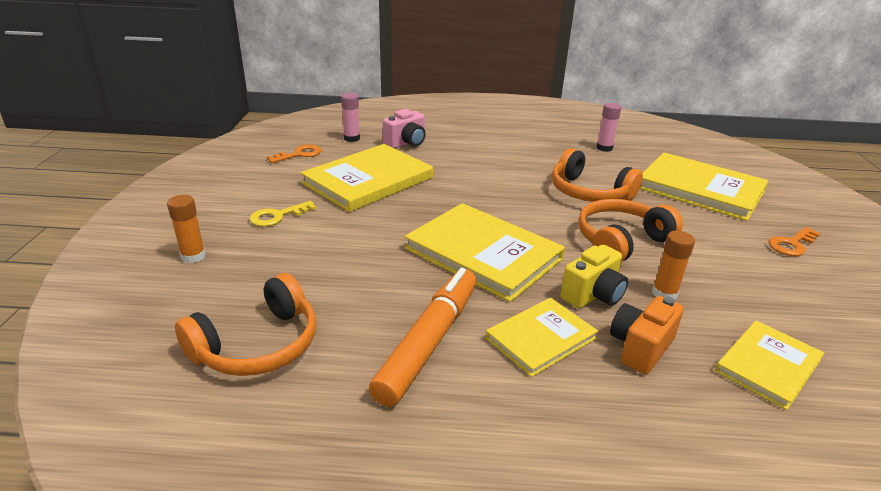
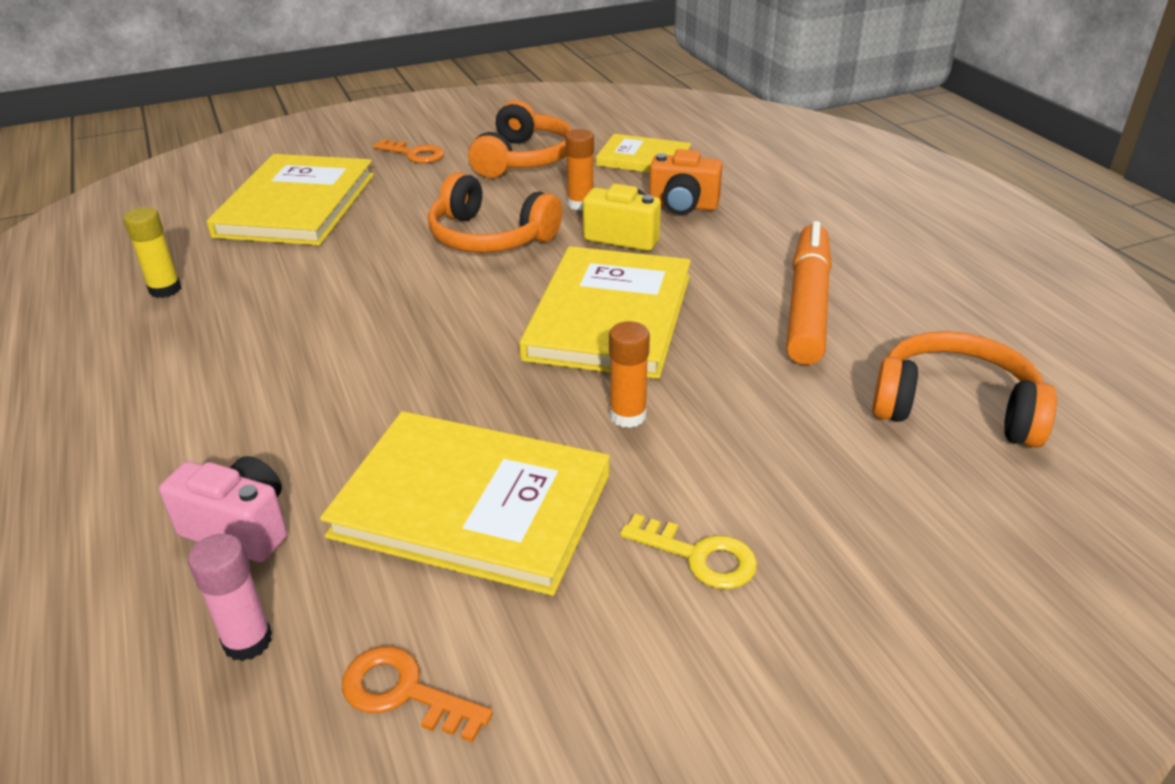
camera: 115 degrees left, 5 degrees up
orange glue stick [167,195,206,263] -> orange glue stick moved to [609,321,650,428]
orange marker [369,268,477,407] -> orange marker turned 105 degrees clockwise [786,221,832,365]
yellow book [486,298,598,377] -> none
orange headphones [552,148,643,202] -> orange headphones moved to [468,100,573,178]
pink glue stick [596,103,621,152] -> yellow glue stick [123,207,181,298]

